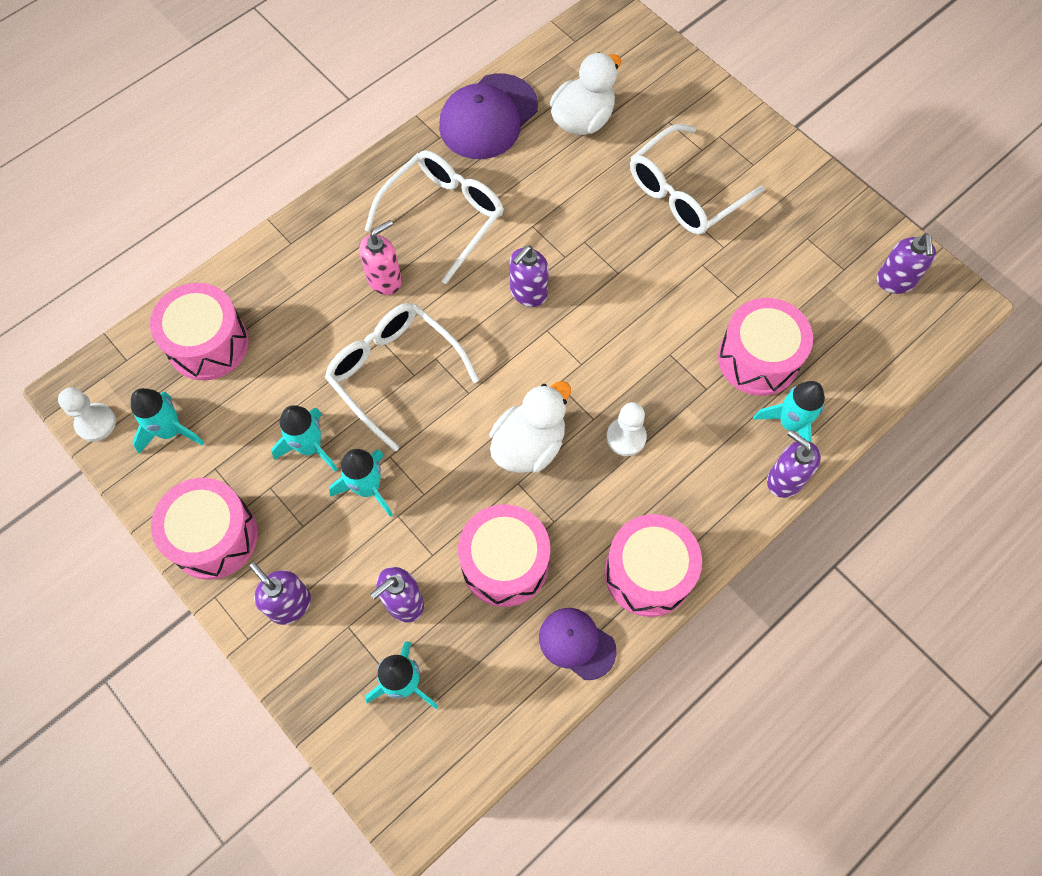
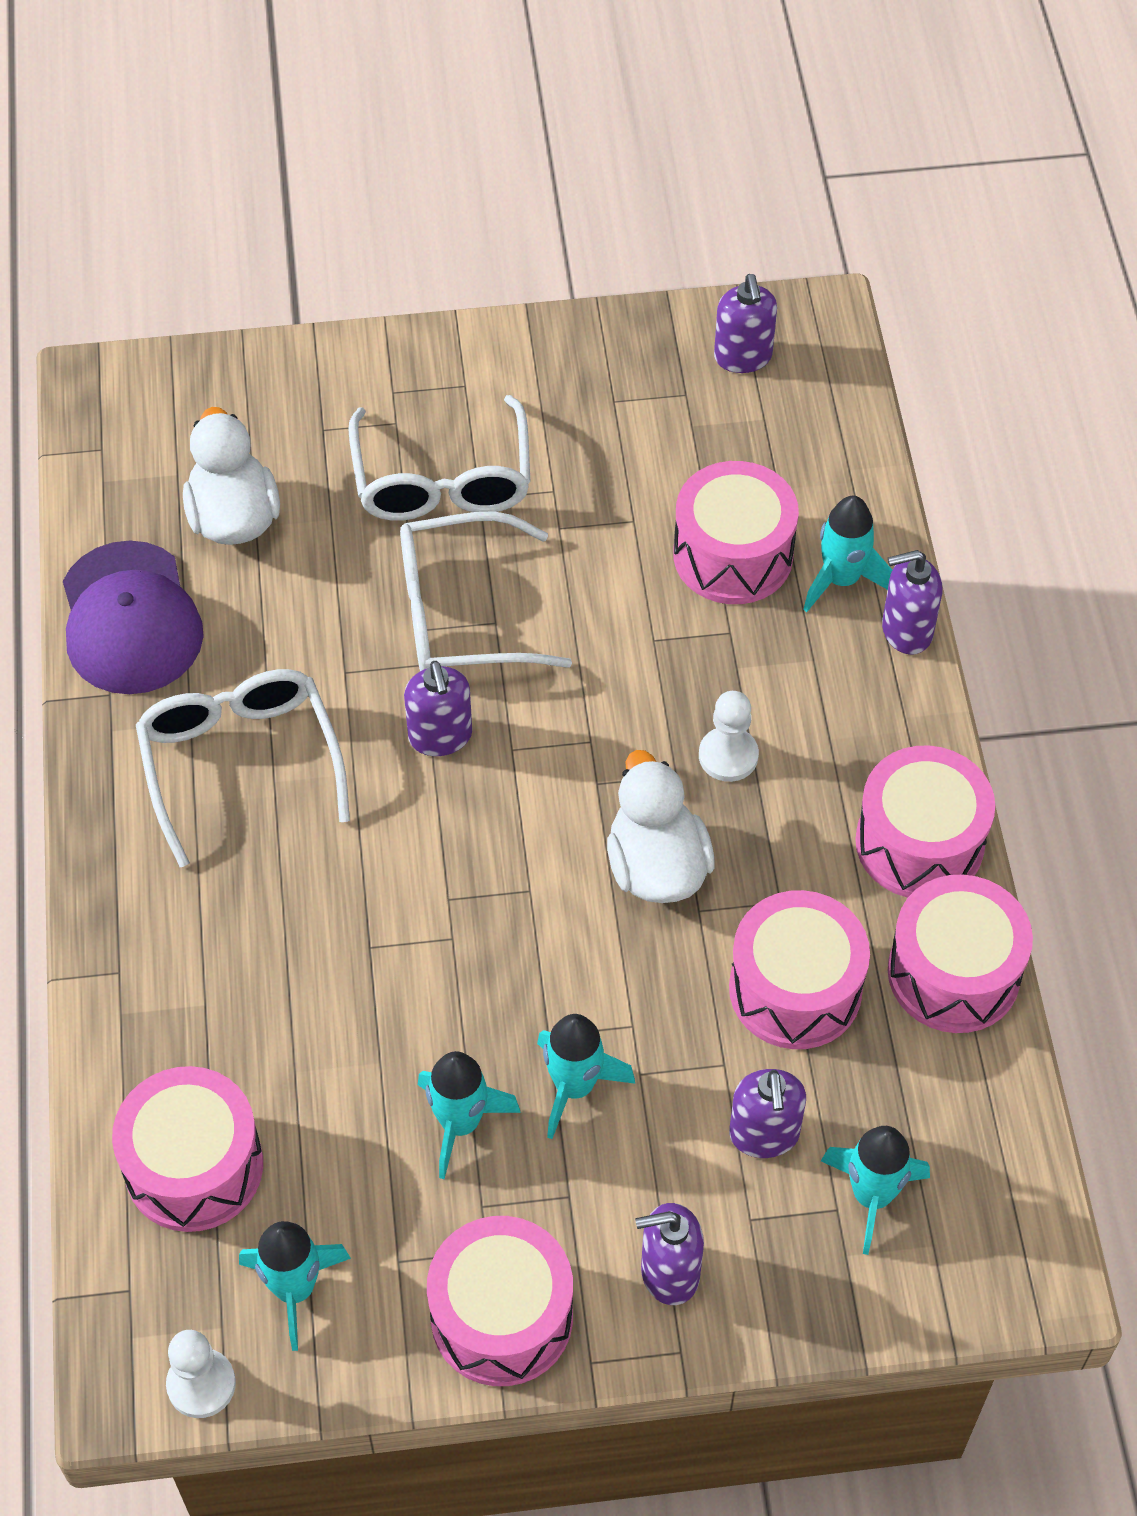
camera: 55 degrees left, 10 degrees down
white glasses [325,303,479,451] -> white glasses moved to [400,511,572,671]
pink soap dispenser [359,220,402,295] -> none
purple cap [539,608,617,680] -> pink drum [888,875,1033,1033]
purple soap dispenser [877,233,936,294] -> purple soap dispenser turned 45 degrees clockwise [714,274,777,373]

